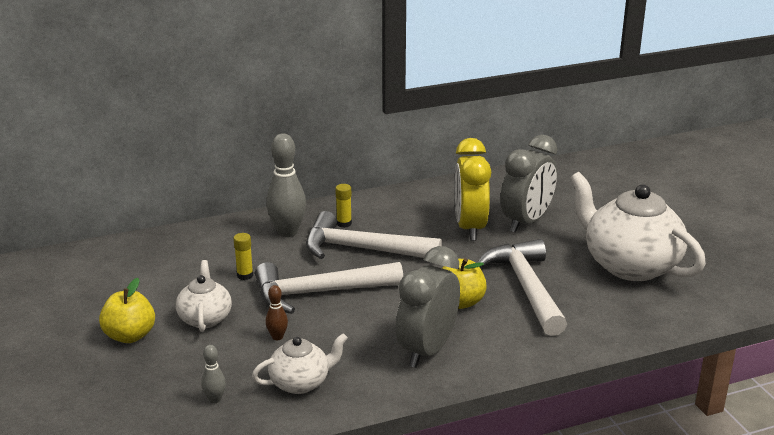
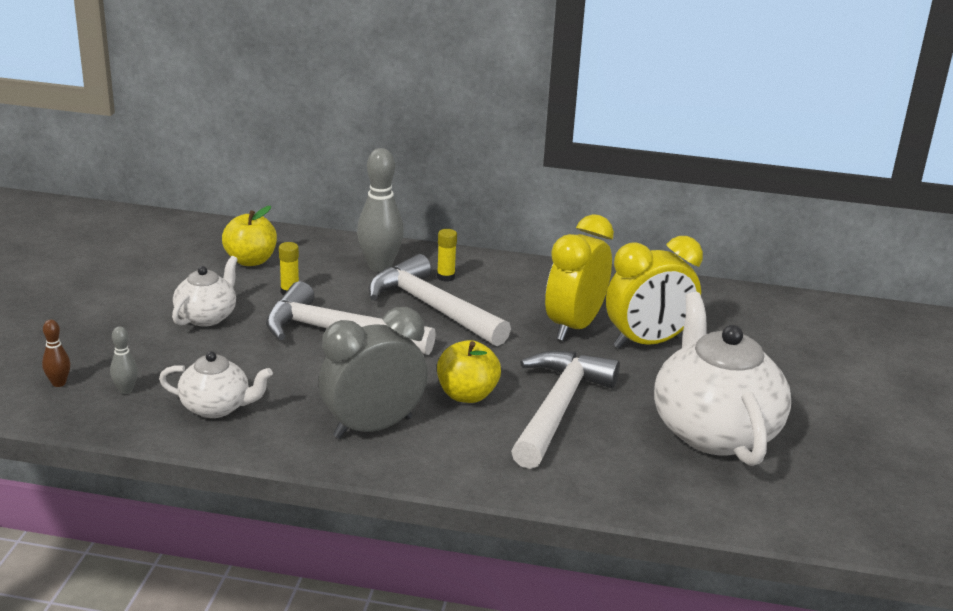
camera: 30 degrees right, 0 degrees up
yellow apple [99,278,155,343] -> yellow apple moved to [222,206,277,266]
brown bowling pin [266,285,288,340] -> brown bowling pin moved to [42,319,70,387]
grey clock [500,135,557,233] -> yellow clock [606,236,703,349]

